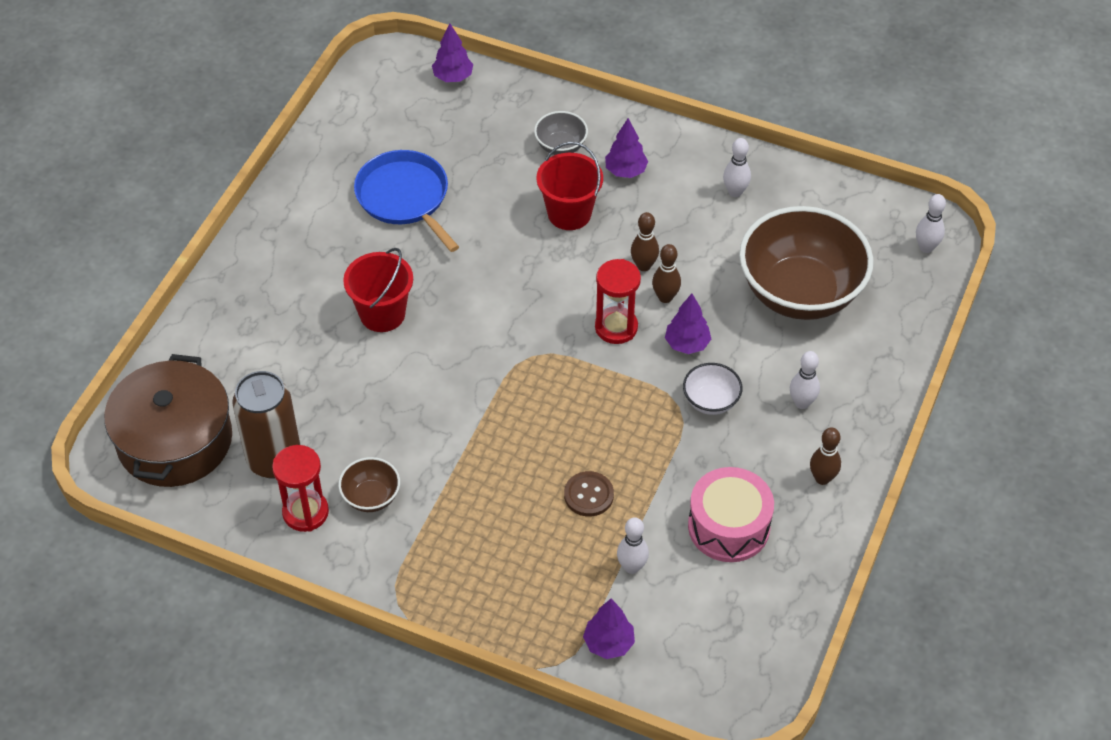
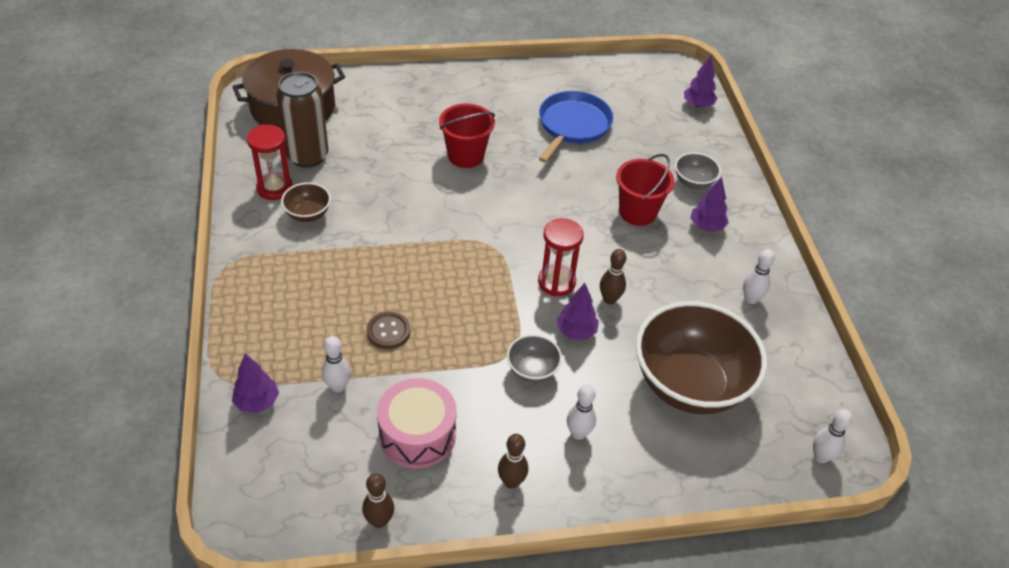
camera: 55 degrees right, 5 degrees down
brown bowling pin [631,212,659,271] -> brown bowling pin moved to [362,473,394,528]
white bowl [683,363,742,415] -> grey bowl [507,334,562,383]

